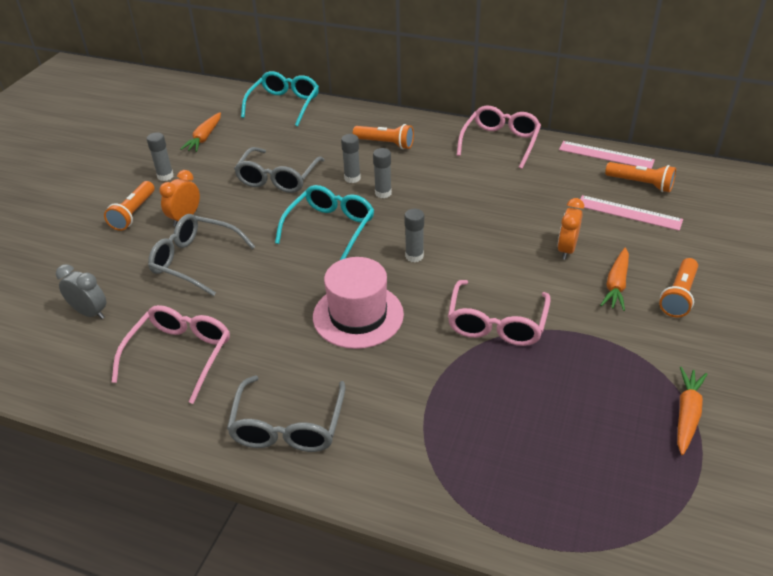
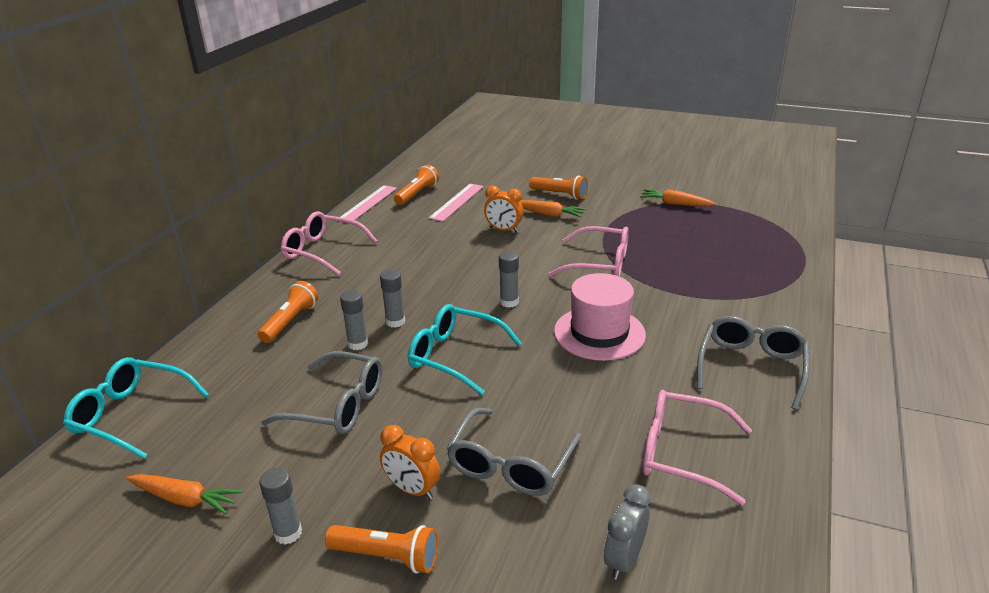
camera: 90 degrees left, 10 degrees down
grey glasses [227,376,345,452] -> grey glasses turned 75 degrees counterclockwise [697,316,810,410]

